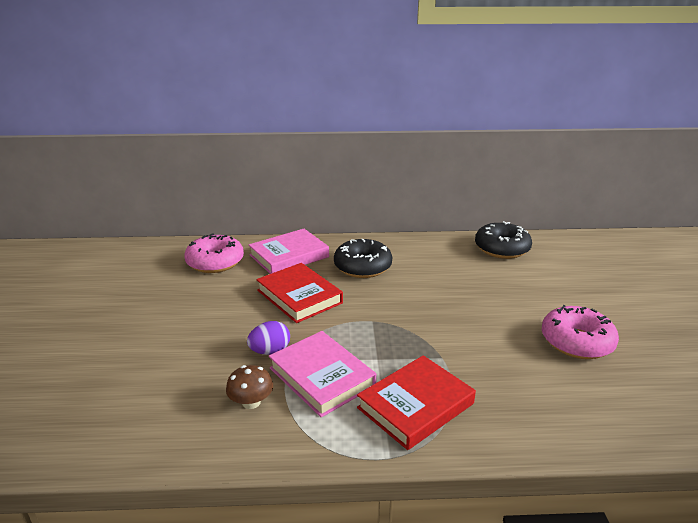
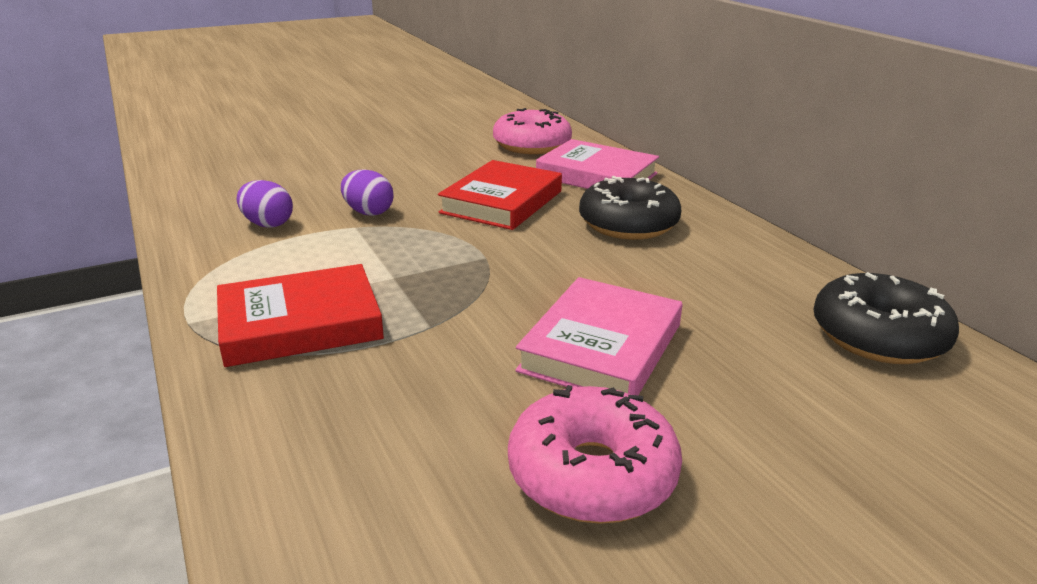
camera: 65 degrees right, 0 degrees up
brown mushroom [226,365,273,409] -> purple egg [237,180,293,228]
pink book [269,331,376,417] -> pink book moved to [515,277,682,395]
red book [357,355,476,450] -> red book turned 45 degrees counterclockwise [217,264,384,367]

